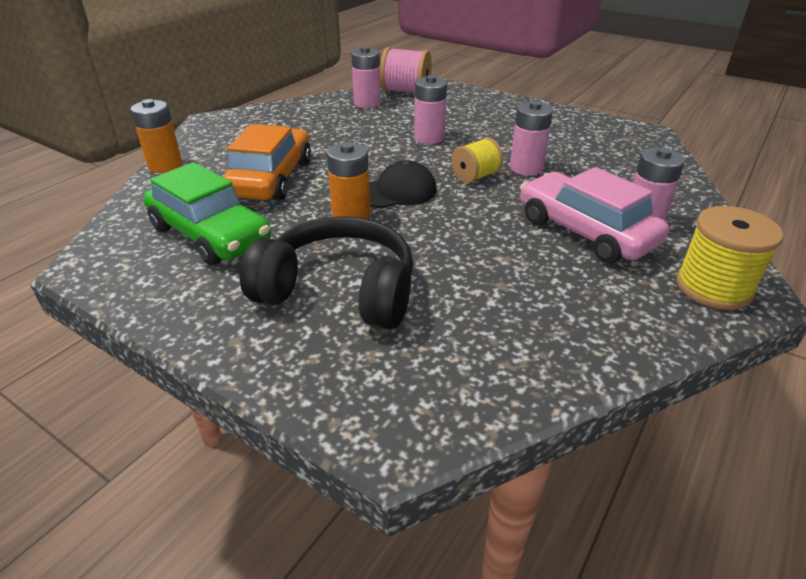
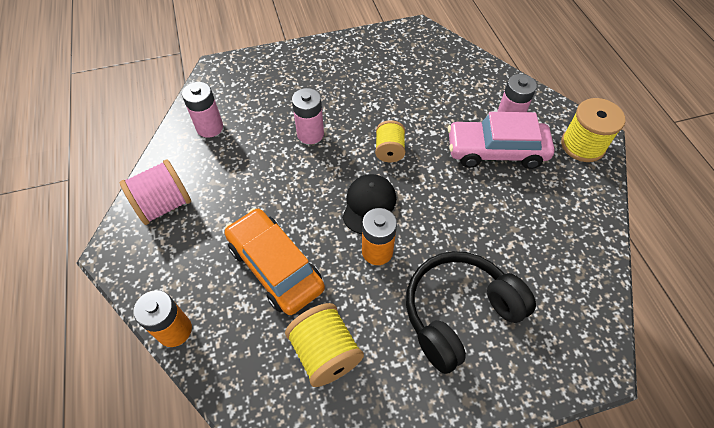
camera: 50 degrees left, 20 degrees up
green car [143,162,271,265] -> yellow spool [285,303,364,387]
pink spool [380,47,432,93] -> pink spool moved to [120,159,191,225]
pink battery [510,101,553,176] -> none

